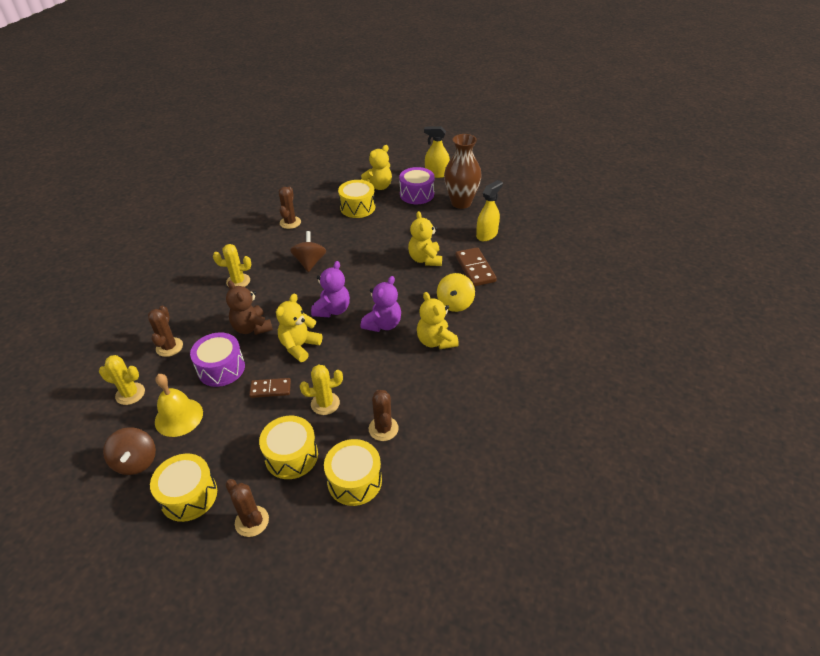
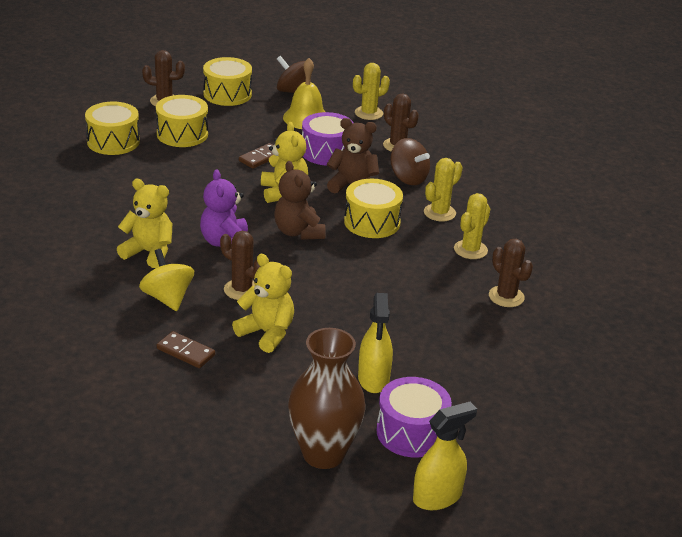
camera: 135 degrees right, 10 degrees down
brown spinning top [290,231,326,272] -> brown spinning top moved to [390,138,430,185]
yellow cactus [300,365,343,415] -> yellow cactus moved to [454,193,490,259]
purple teddy bear [311,261,350,317] -> brown teddy bear [274,161,326,240]
yellow drum [338,180,375,218] -> yellow drum moved to [344,179,403,238]
yellow teddy bear [361,145,392,190] -> none
brown cactus [369,390,399,441] -> brown cactus moved to [220,231,260,300]
brown domino [455,247,497,287] -> brown domino [157,331,215,368], size x0.64
yellow spray bottle [476,180,503,241] -> yellow spray bottle moved to [358,293,393,393]

